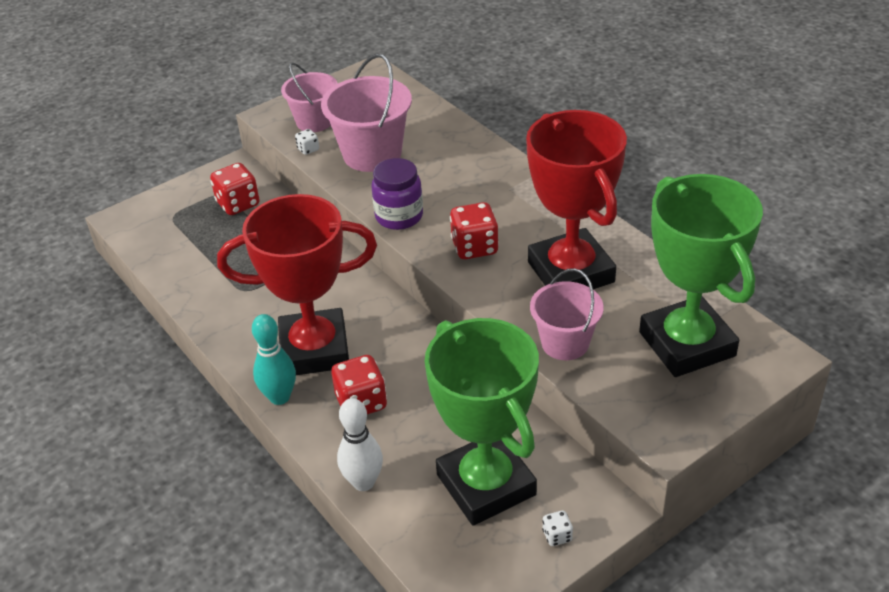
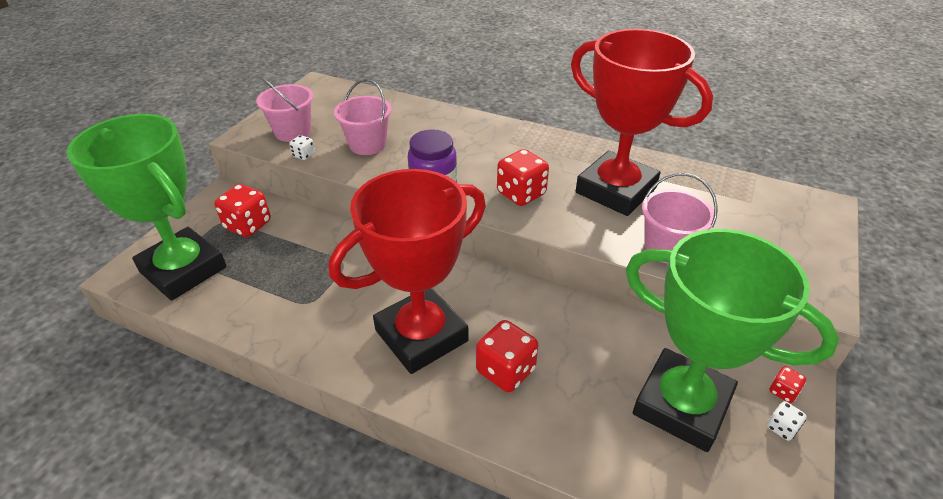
camera: 30 degrees left, 0 degrees up
turquoise bowling pin [252,314,296,405] -> none
pink bucket [321,53,412,172] -> pink bucket [334,79,392,155], size x0.66
white bowling pin [337,398,383,491] -> none
green trophy [639,174,763,377] -> green trophy moved to [67,114,227,301]
none -> red dice [769,366,806,403]

